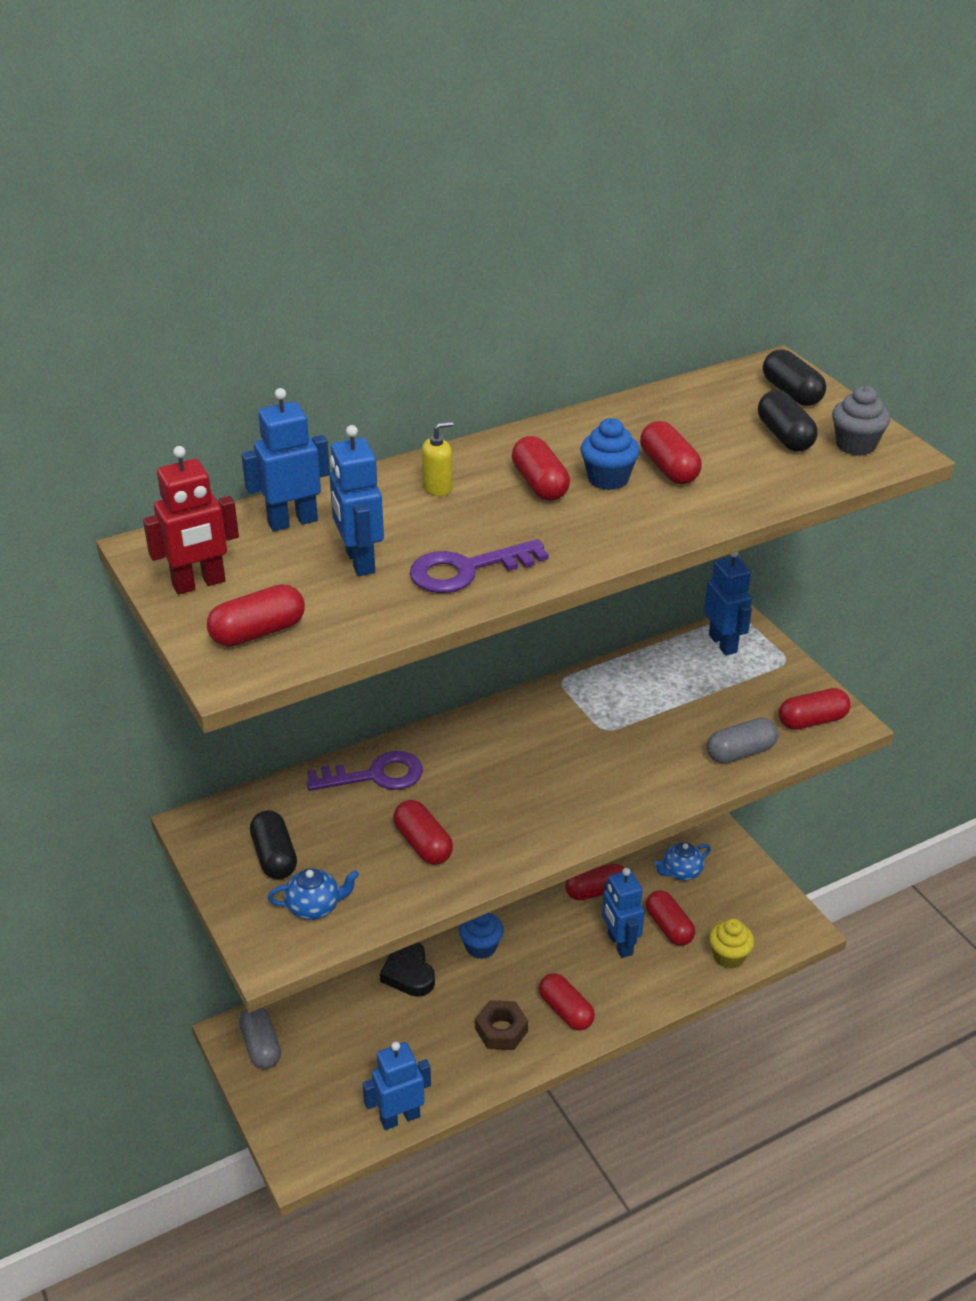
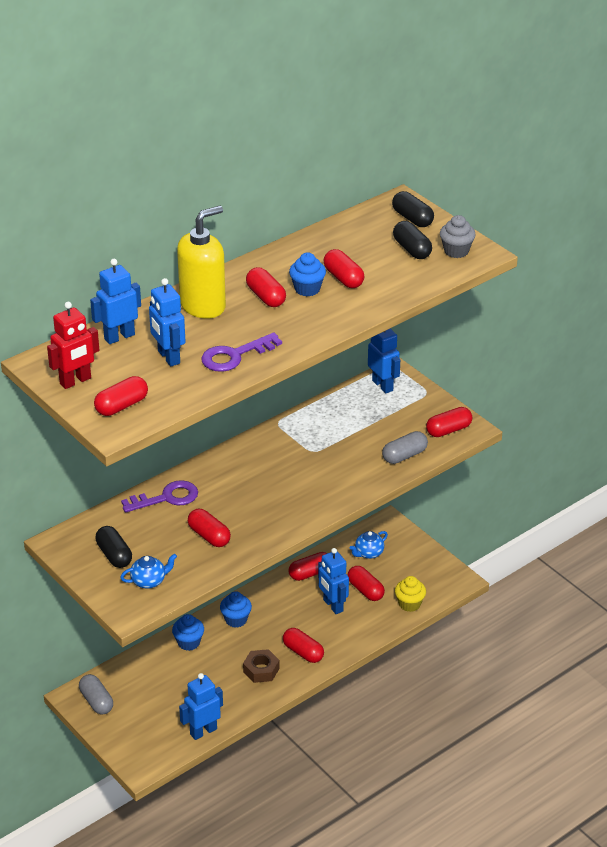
camera: 10 degrees left, 0 degrees up
black heart [380,942,435,997] -> blue cupcake [172,614,204,651]
yellow soap dispenser [422,421,453,496] -> yellow soap dispenser [177,206,226,319], size x2.39

